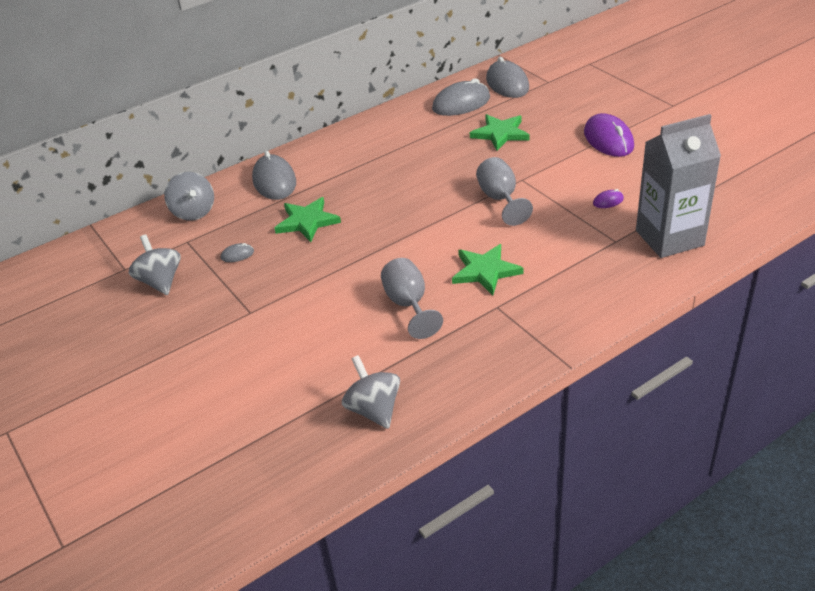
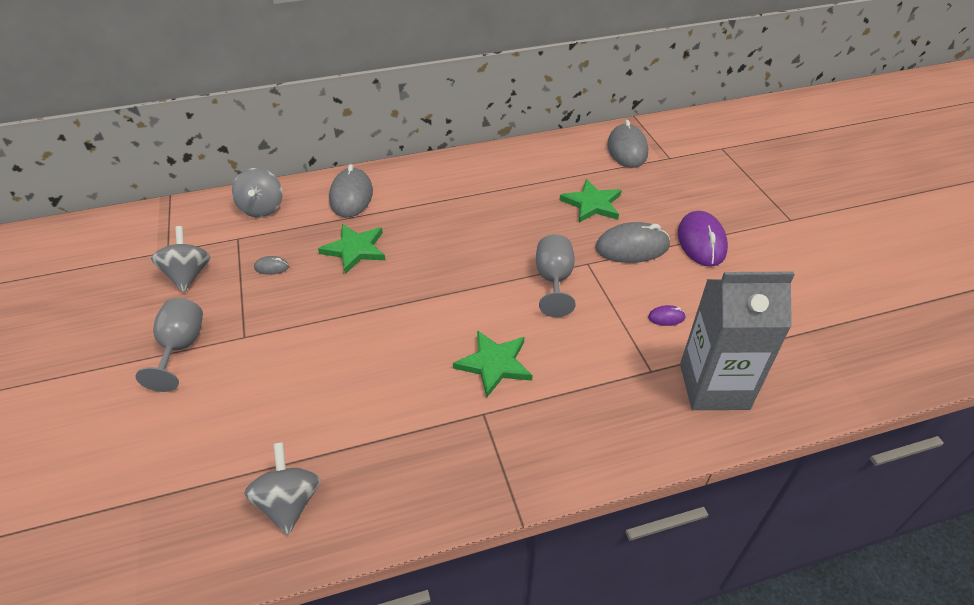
camera: 15 degrees right, 5 degrees up
grey goblet [381,258,443,339] -> grey goblet moved to [135,298,203,392]
grey mouse [432,78,490,116] -> grey mouse moved to [595,222,670,263]

